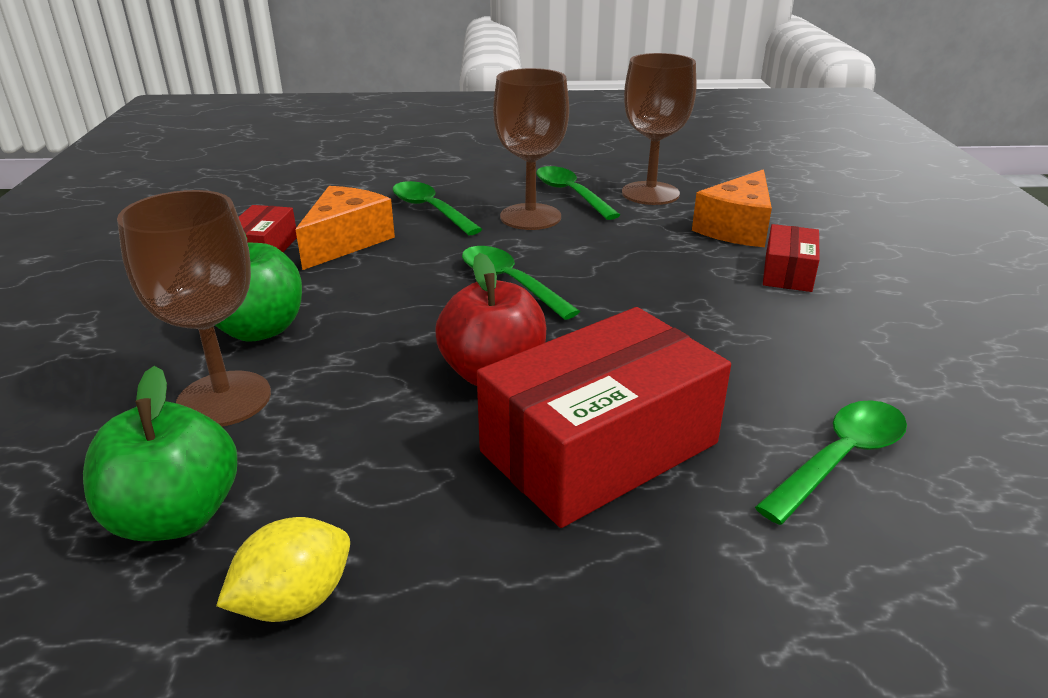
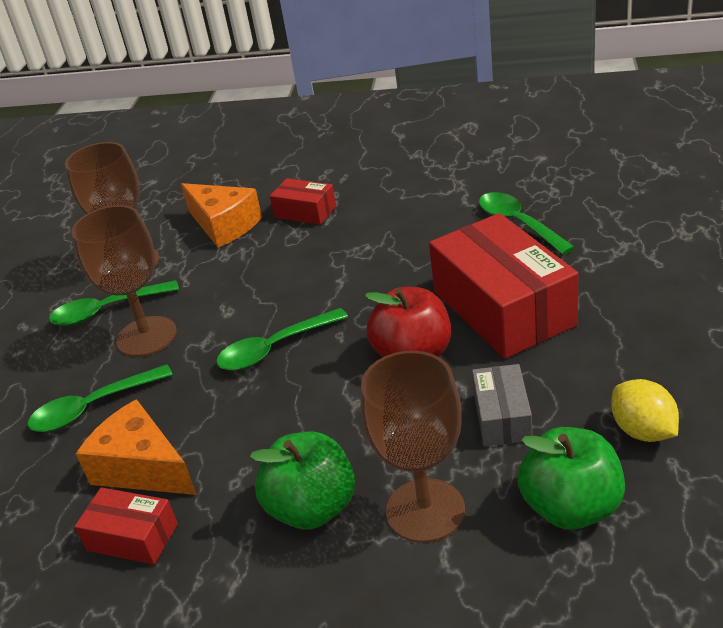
camera: 75 degrees left, 5 degrees up
none -> grey box [472,364,532,446]

